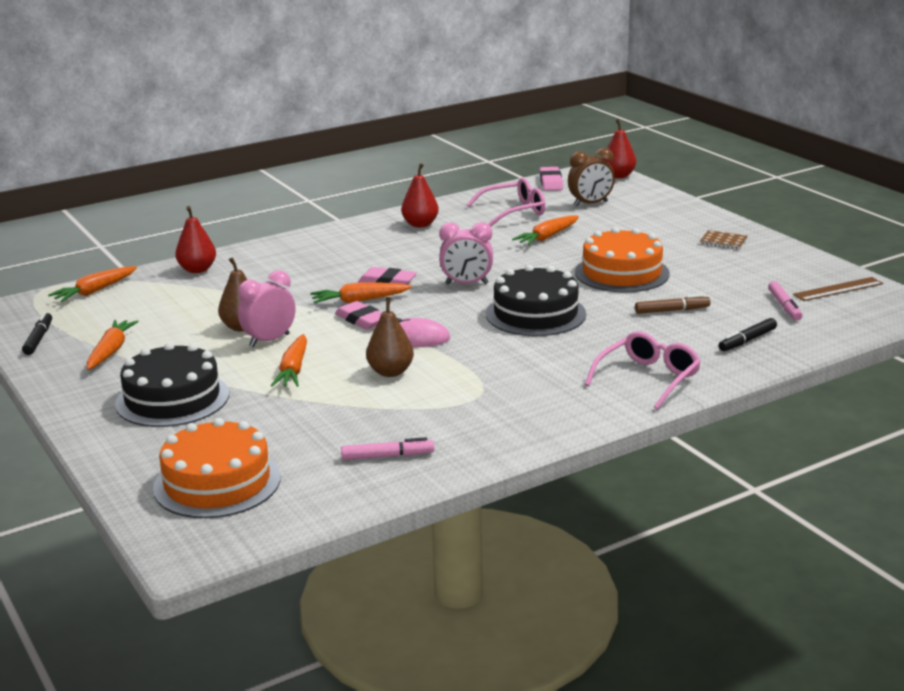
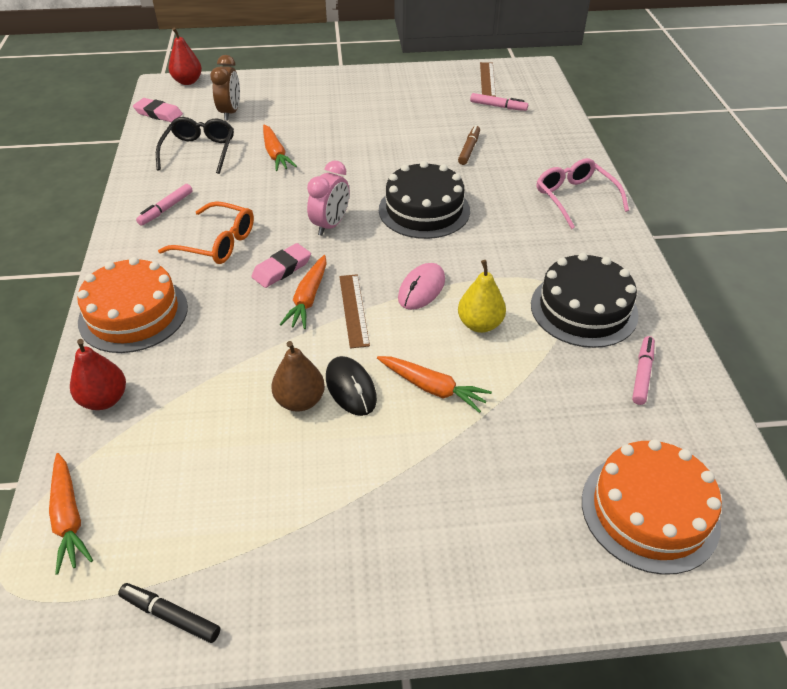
camera: 65 degrees left, 20 degrees up
orange carrot [87,320,139,370] -> none
black cake [115,342,229,427] -> black cake moved to [531,253,639,348]
pink clock [238,270,296,347] -> black mouse [326,356,377,416]
pink eraser [335,301,382,330] -> brown ruler [339,274,370,349]
brown pear [366,297,414,377] -> yellow pear [458,260,506,333]
red pear [401,163,439,228] -> pink marker [136,184,193,226]
pink glasses [466,178,546,227] -> black glasses [156,117,234,174]
orange cake [575,227,670,292] -> orange cake moved to [77,257,188,353]
brown notebook [700,230,748,249] -> none
black marker [719,318,777,351] -> none
none -> orange glasses [158,201,254,264]

